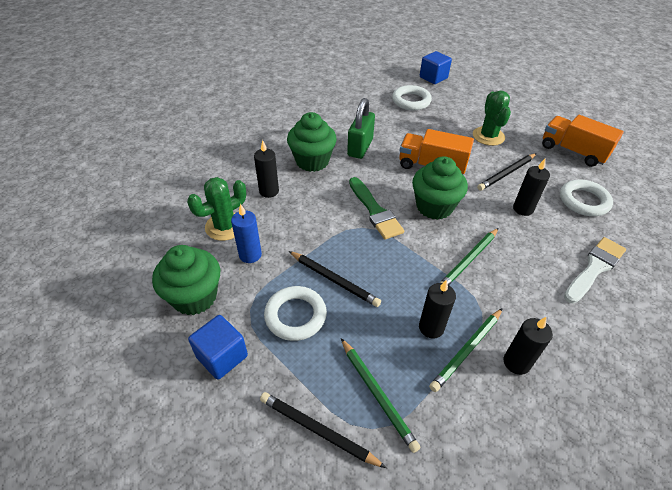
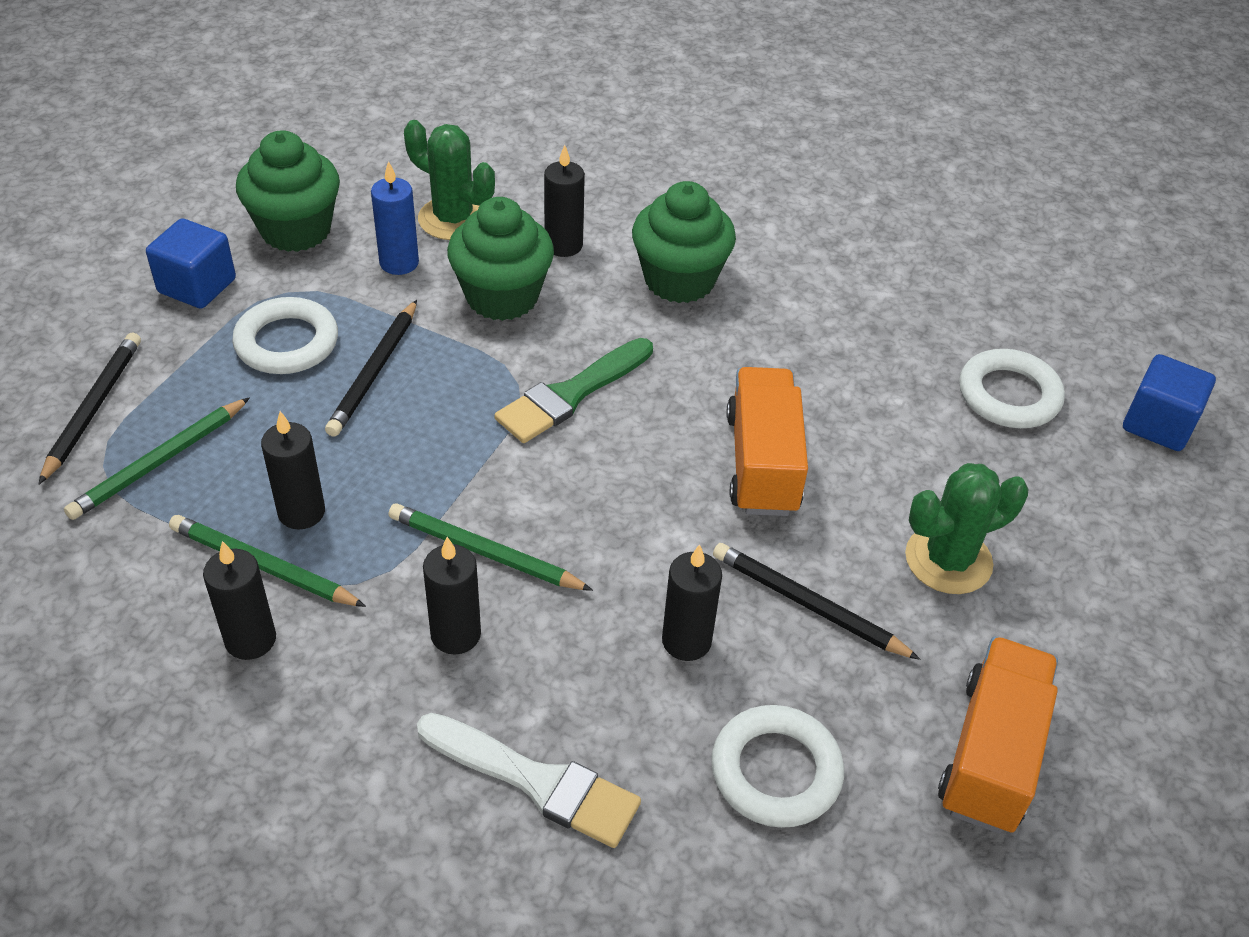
camera: 70 degrees right, 0 degrees up
green padlock [347,98,375,159] -> none
green cupcake [412,156,468,220] -> green cupcake moved to [447,197,554,321]
none -> black candle [423,537,481,654]

